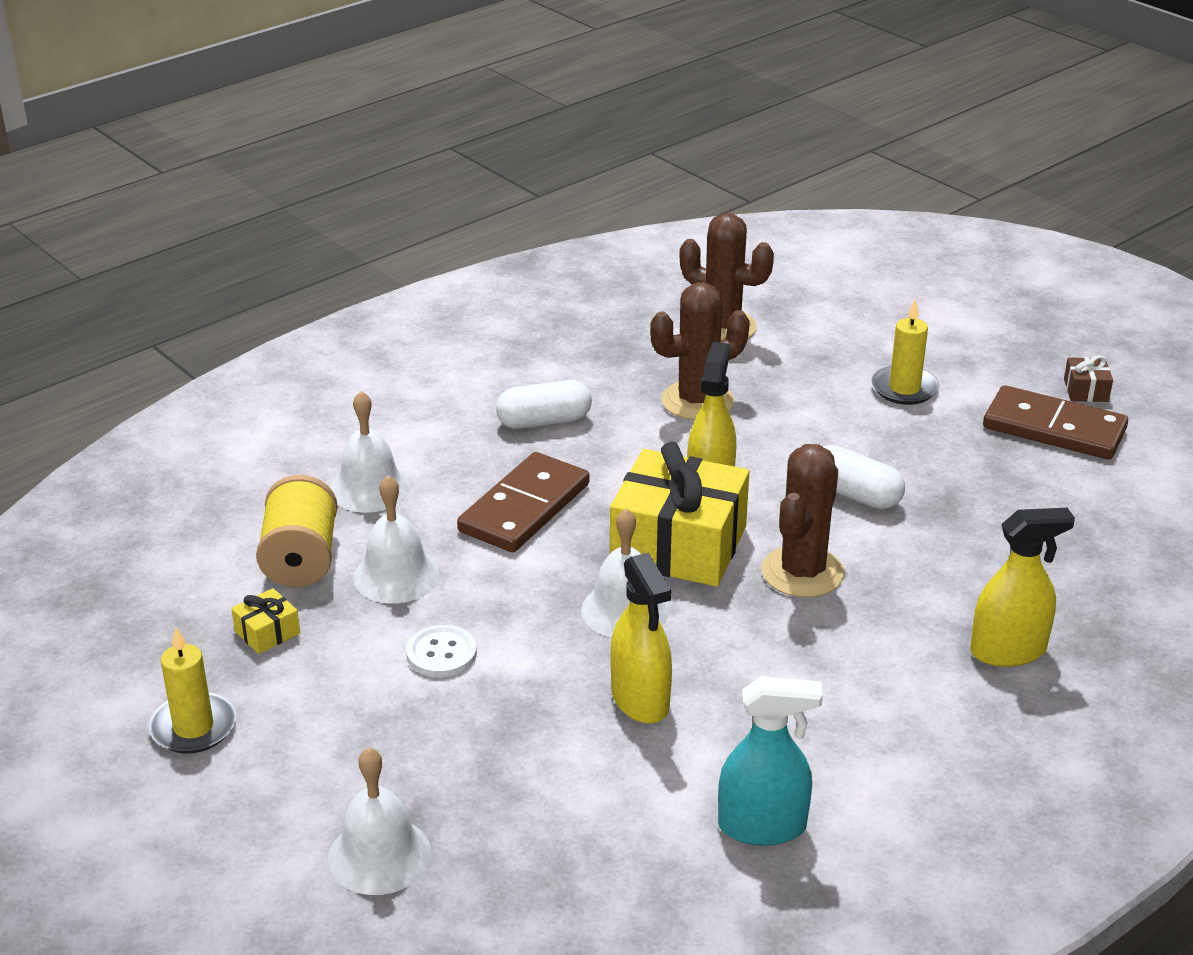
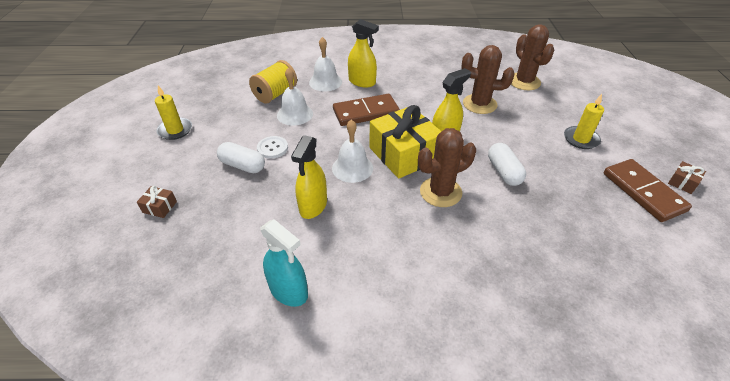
camera: 40 degrees right, 10 degrees up
yellow gift [231,588,300,654] -> none
white bell [328,748,431,895] -> brown gift [137,186,177,218]
white capsule [496,380,592,429] -> white capsule moved to [217,142,265,173]
yellow spray bottle [970,508,1075,667] -> yellow spray bottle moved to [348,19,379,87]

